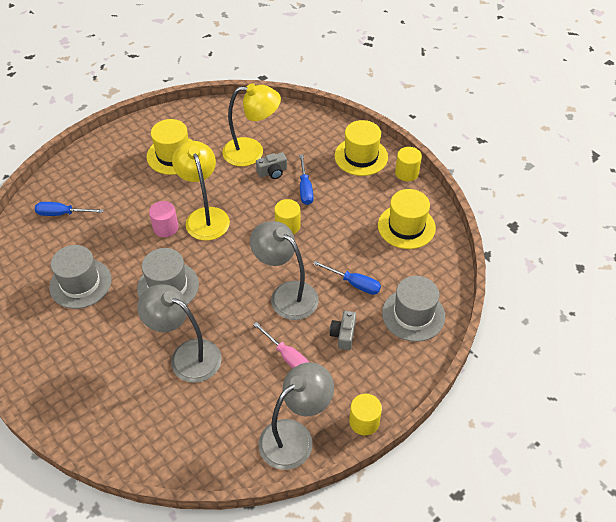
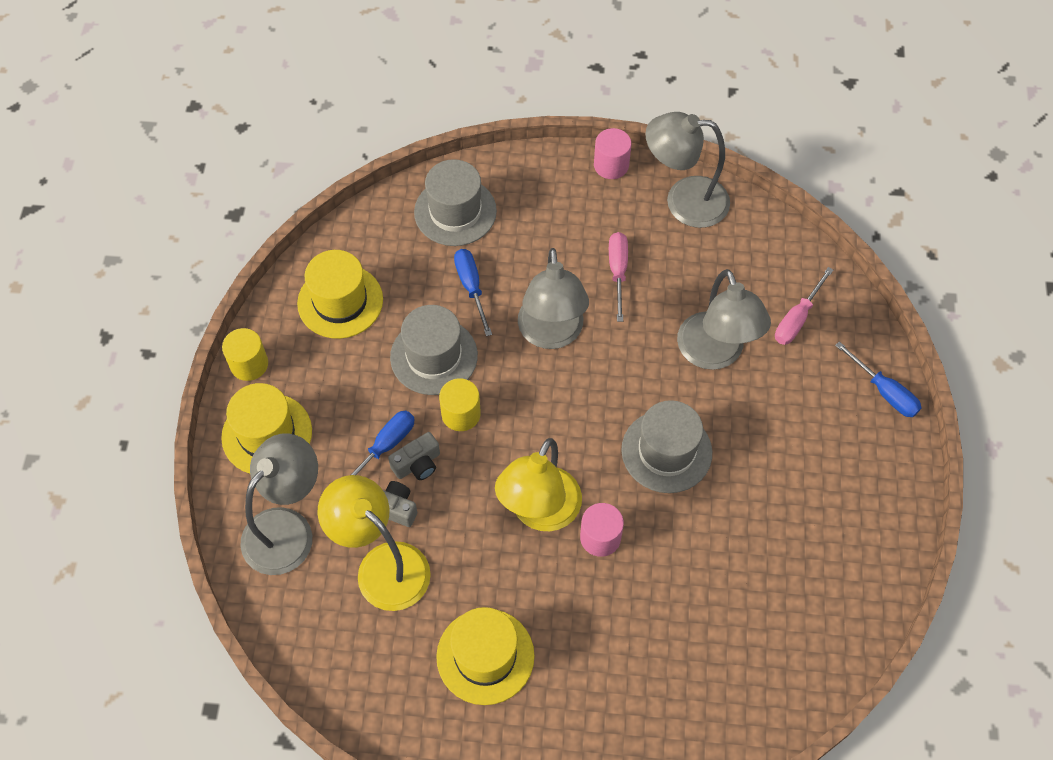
camera: 135 degrees left, 10 degrees up
blue screwdriver [35,202,104,216] -> blue screwdriver moved to [835,341,921,417]
grey hat [49,245,112,309] -> grey hat moved to [390,305,478,395]
grey camera [330,311,356,350] -> grey camera moved to [388,432,440,480]
yellow cylinder [349,394,382,435] -> pink cylinder [594,128,632,179]
none -> grey lamp [240,433,318,575]
none -> pink screwdriver [775,267,833,345]

